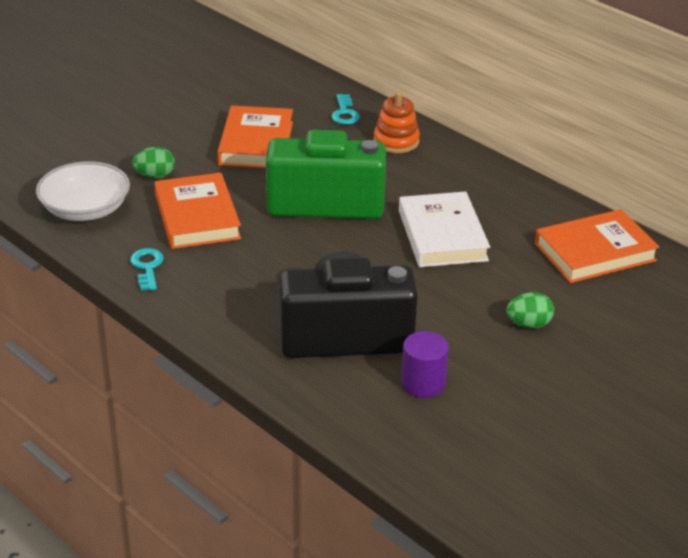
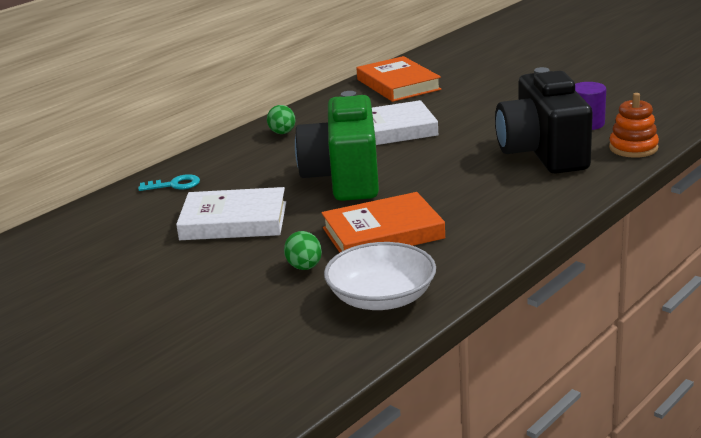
camera: 90 degrees left, 10 degrees down
turquoise key [130,248,164,291] -> none
orange book [217,106,293,168] -> white book [176,187,286,240]
orange stacking toy [373,91,420,153] -> orange stacking toy moved to [609,93,659,158]
green egg [506,292,554,328] -> green egg moved to [267,105,295,134]

